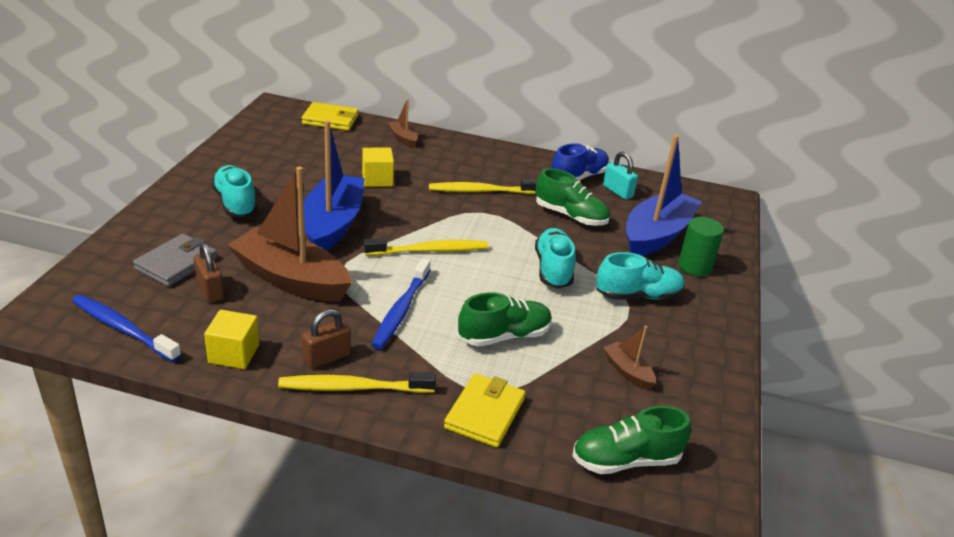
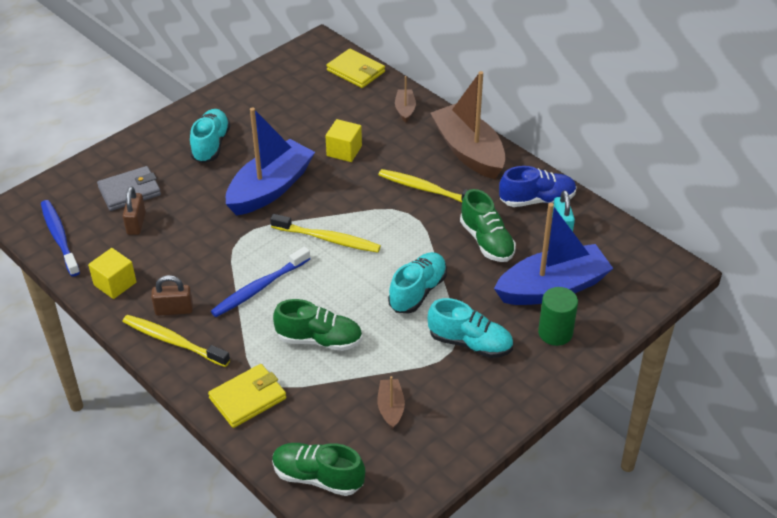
camera: 35 degrees right, 10 degrees up
brown boat [228,166,352,301] -> brown boat moved to [430,71,506,179]

